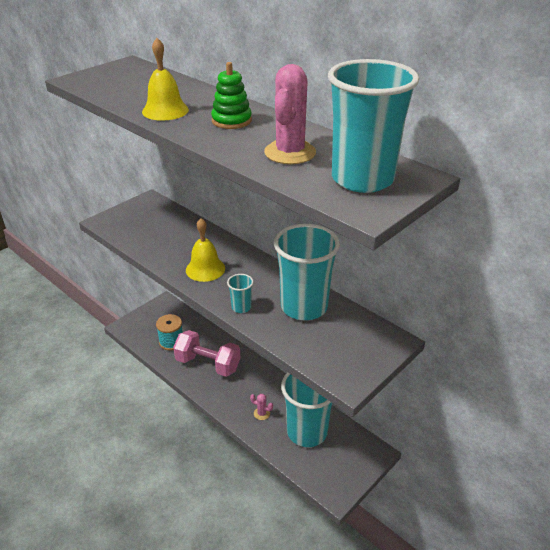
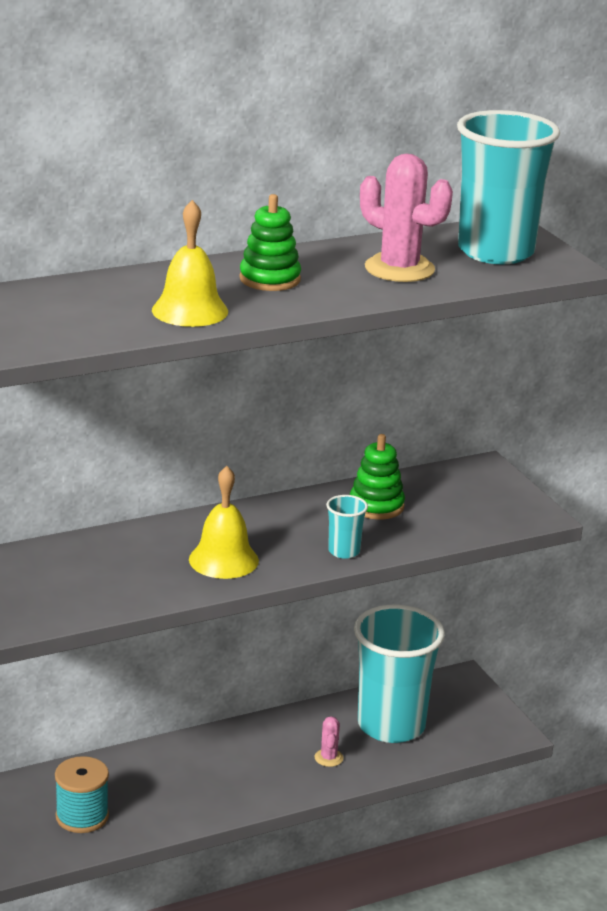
camera: 70 degrees left, 10 degrees down
pink dumbbell [173,330,240,377] -> none
pink cactus [250,394,273,420] -> pink cactus turned 45 degrees counterclockwise [314,716,344,767]
turquoise cup [274,224,340,320] -> green stacking toy [350,434,405,520]

